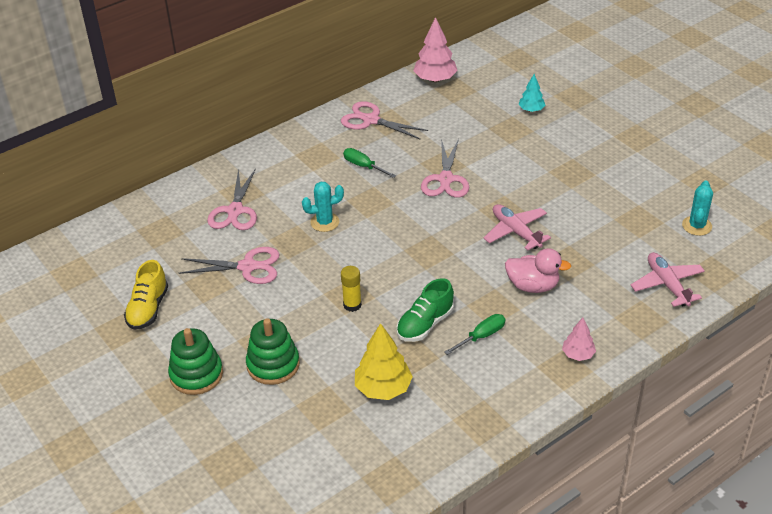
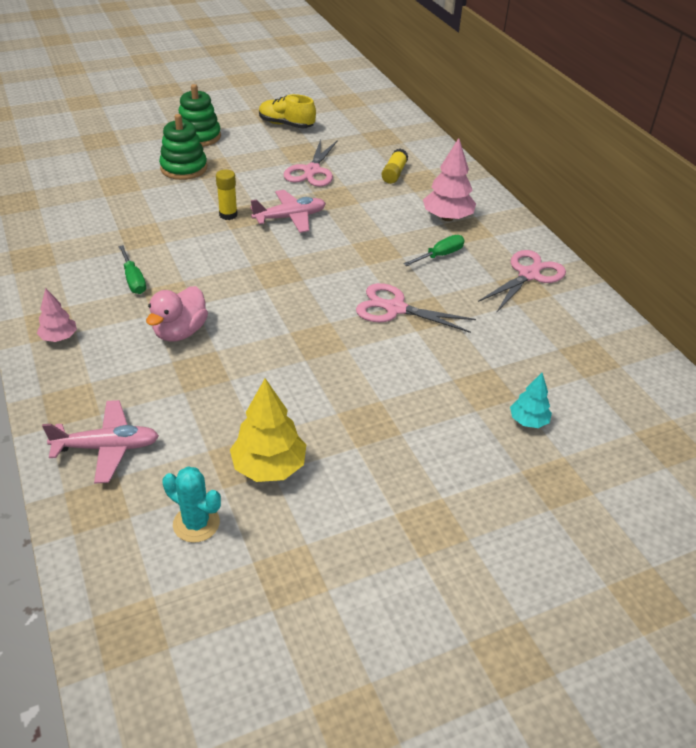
camera: 100 degrees right, 0 degrees up
pink scissors [207,168,257,230] -> yellow glue stick [381,149,408,184]
turquoise cactus [302,182,344,232] -> none
yellow tree [355,323,413,400] -> yellow tree moved to [230,378,306,482]
green shoe [397,278,454,342] -> none
pink tree [413,17,458,82] -> pink tree moved to [423,138,476,221]
pink plane [484,204,551,251] -> pink plane moved to [250,190,326,233]

